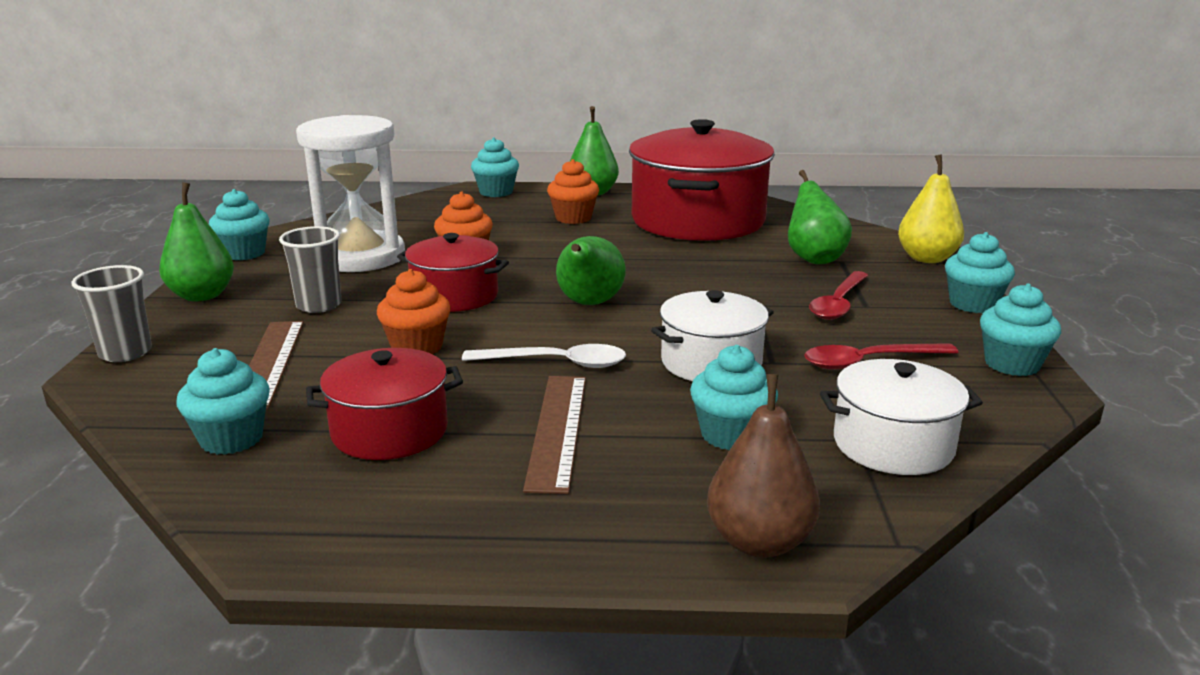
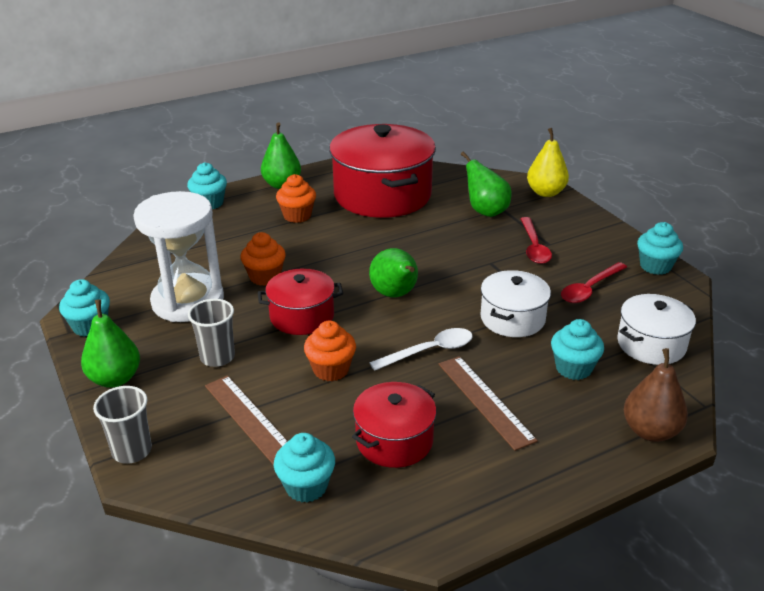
camera: 30 degrees left, 10 degrees up
turquoise cupcake [945,232,1015,313] -> none

